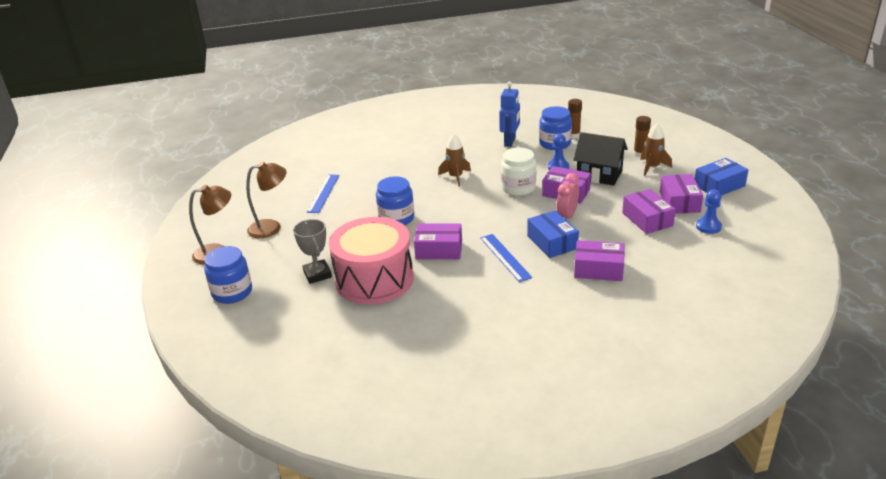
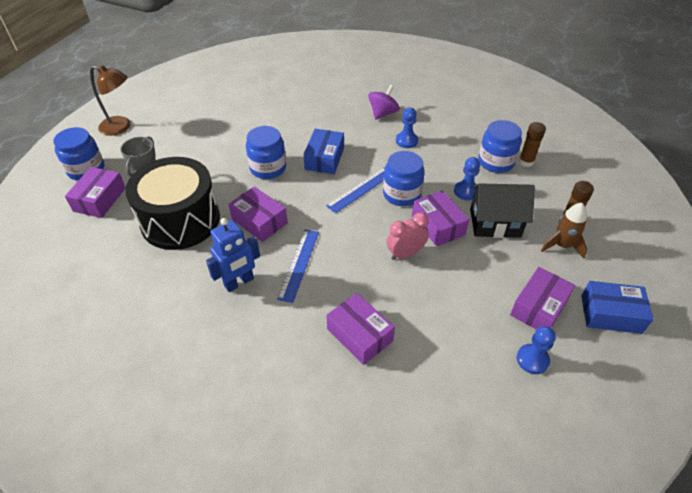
camera: 35 degrees right, 15 degrees up
brown lamp [246,162,287,238] -> none
blue ruler [307,174,340,213] -> blue ruler moved to [326,167,385,214]
pink drum [329,217,414,305] -> black drum [125,157,220,250]
brown rocket [438,134,471,187] -> none
blue robot [499,81,520,147] -> blue robot moved to [206,218,260,292]
white jar [501,147,536,196] -> blue jar [383,151,425,206]
blue box [527,210,579,258] -> blue box moved to [303,129,344,174]
black house [573,132,628,186] -> black house turned 60 degrees counterclockwise [470,183,535,238]
purple box [622,189,676,234] -> purple box moved to [65,167,126,218]
none -> purple spinning top [368,85,400,120]
none -> blue pawn [396,107,418,148]

